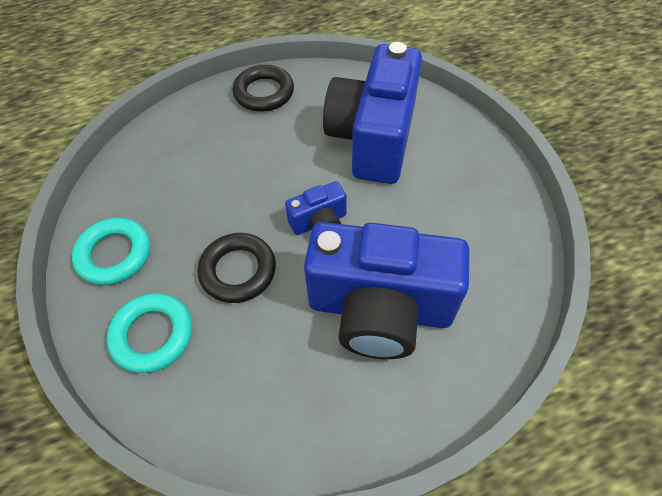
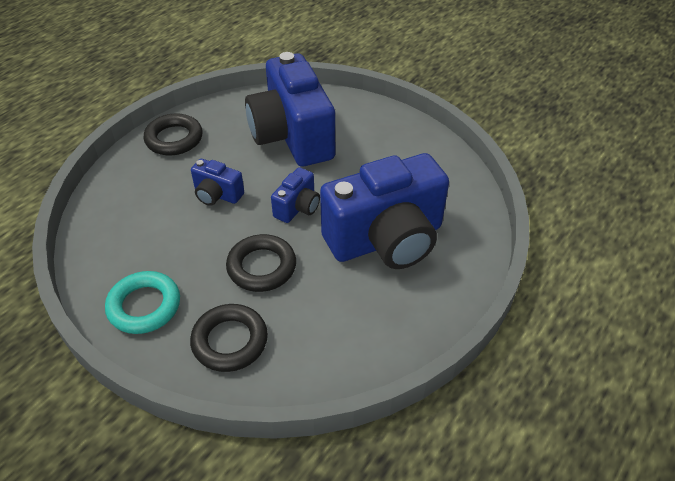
camera: 35 degrees left, 10 degrees down
turquoise ring [107,293,192,373] -> black ring [190,304,268,372]
none -> blue camera [191,159,244,206]

